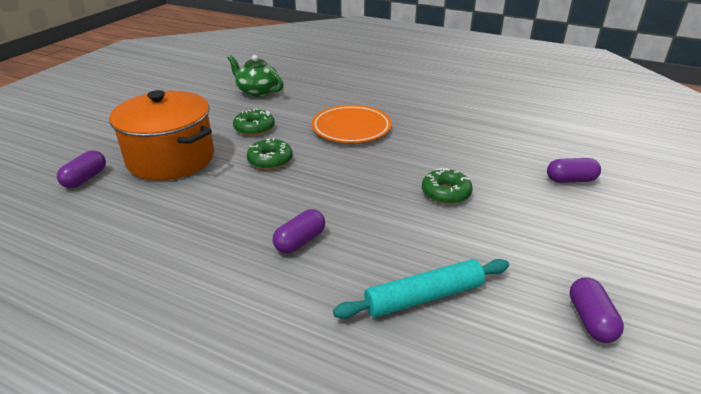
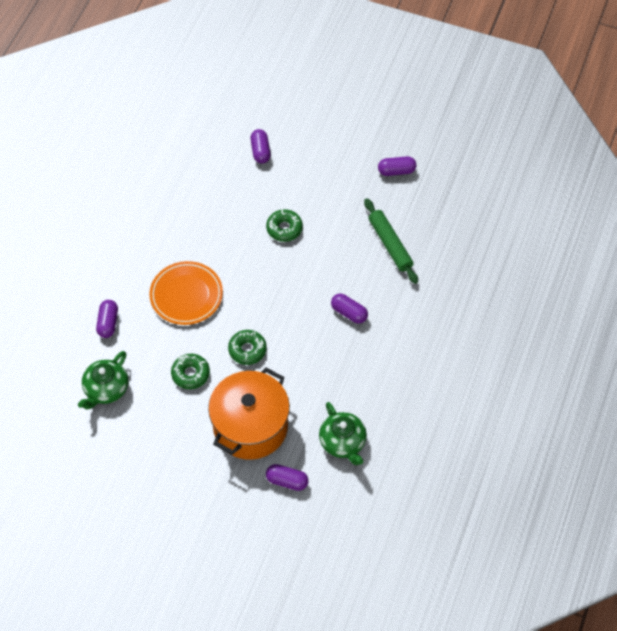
camera: 95 degrees left, 25 degrees up
turquoise rolling pin [333,259,509,319] -> green rolling pin [364,199,418,284]
none -> purple capsule [96,300,118,338]
none -> green teapot [319,402,367,465]

